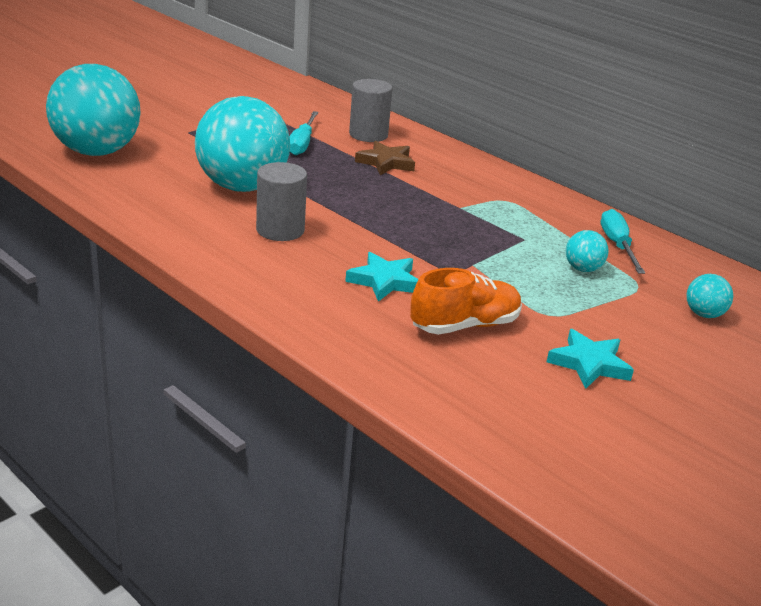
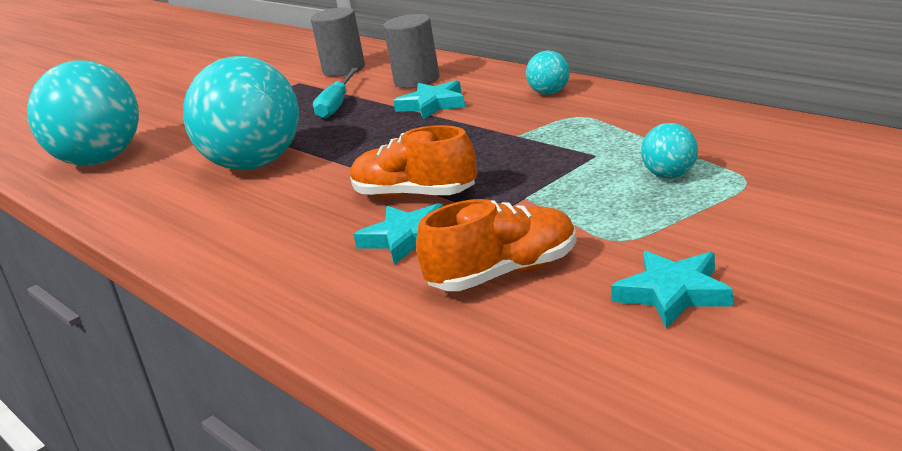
camera: 10 degrees right, 5 degrees down
grey cylinder [256,162,307,241] -> grey cylinder moved to [311,7,365,77]
brown star [355,141,415,175] -> turquoise star [393,80,465,120]
turquoise screwdriver [600,209,645,274] -> none
turquoise ball [686,274,733,318] -> turquoise ball moved to [526,50,570,95]
none -> orange shoe [350,125,477,198]

